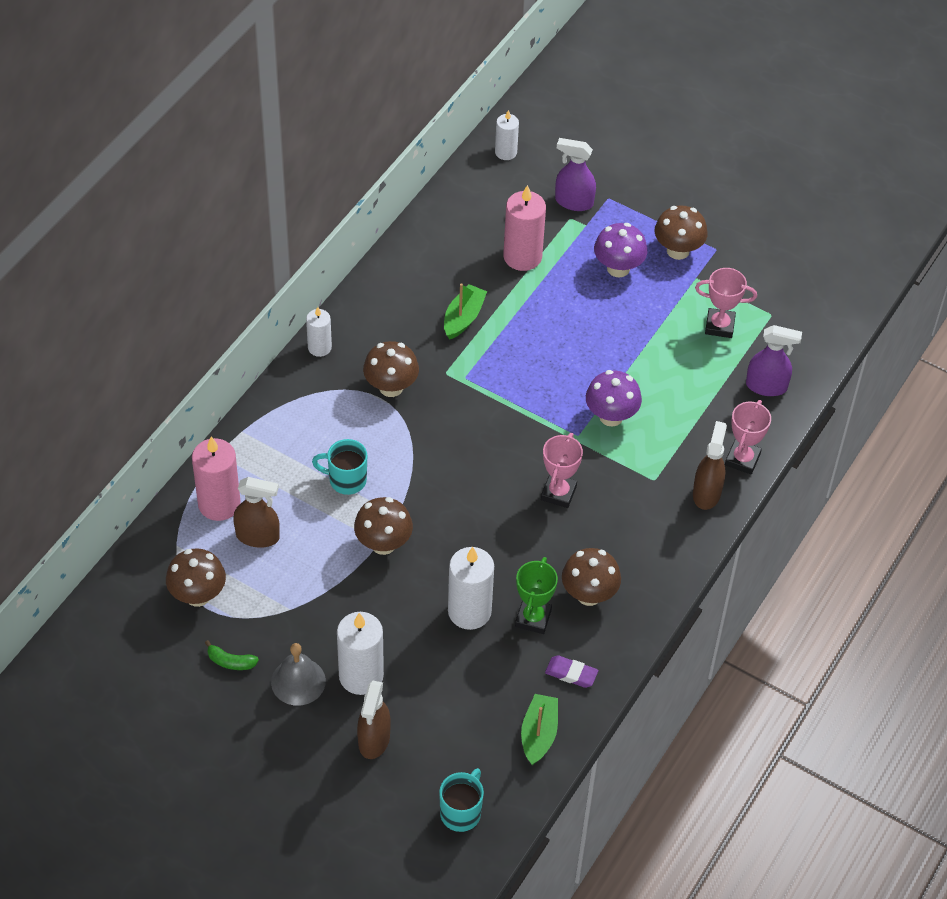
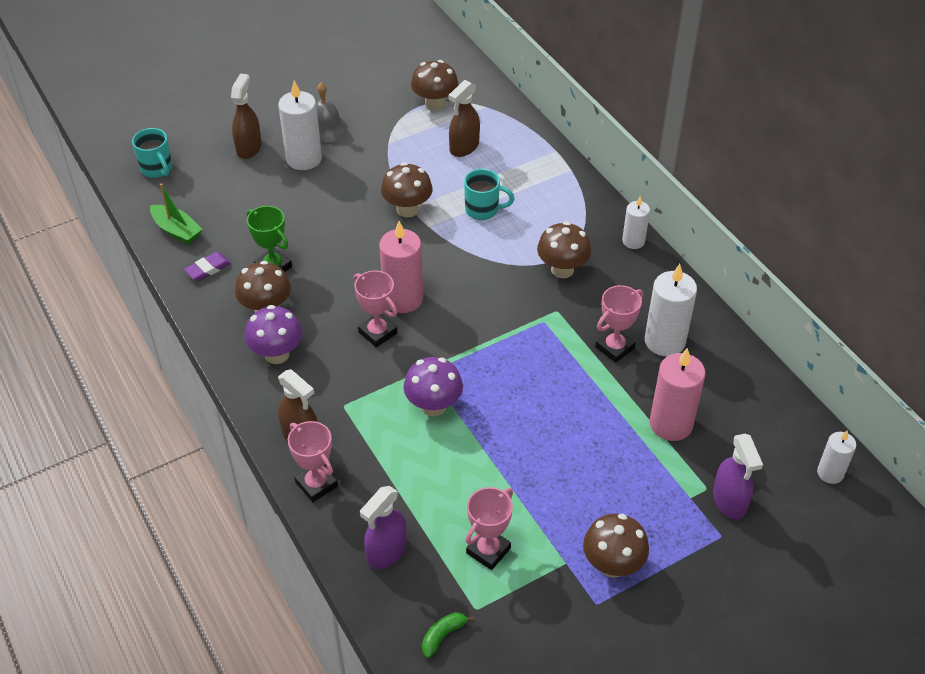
camera: 120 degrees right, 5 degrees down
pink candle [192,436,241,521] -> pink candle moved to [379,221,423,313]
green banana [205,640,259,670] -> green banana moved to [422,612,475,658]
turquoise mug [312,439,367,495] -> turquoise mug turned 60 degrees clockwise [464,169,515,220]
brown spray bottle [357,681,391,759] -> brown spray bottle turned 60 degrees clockwise [231,74,262,159]
green boat [444,283,487,339] -> pink trophy [595,285,643,363]
white candle [448,547,494,630] -> white candle moved to [645,264,697,356]
purple spray bottle [555,138,596,211] -> purple spray bottle turned 120 degrees clockwise [713,434,763,520]
purple mushroom [594,223,647,278] -> purple mushroom moved to [245,305,302,364]

